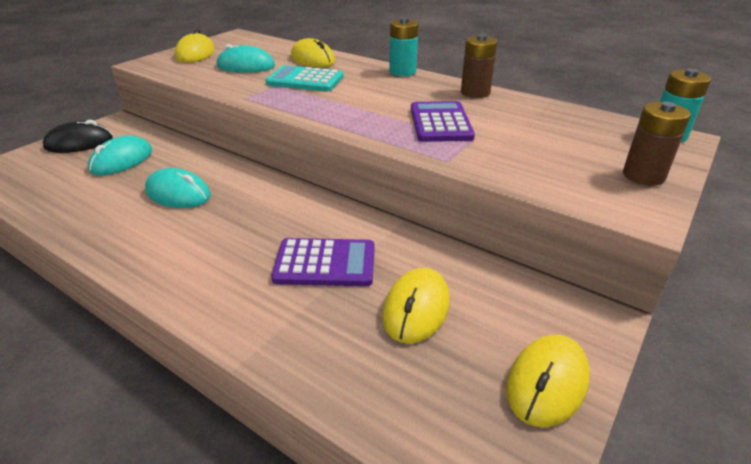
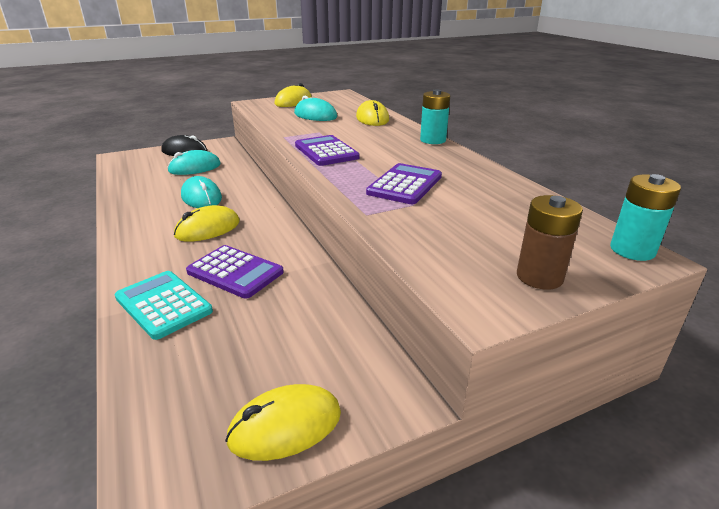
camera: 30 degrees right, 5 degrees down
turquoise calculator [266,65,343,92] -> turquoise calculator moved to [115,271,213,340]
yellow mouse [382,268,450,344] -> yellow mouse moved to [174,205,240,242]
brown battery [461,34,497,98] -> none
none -> purple calculator [295,135,360,166]

